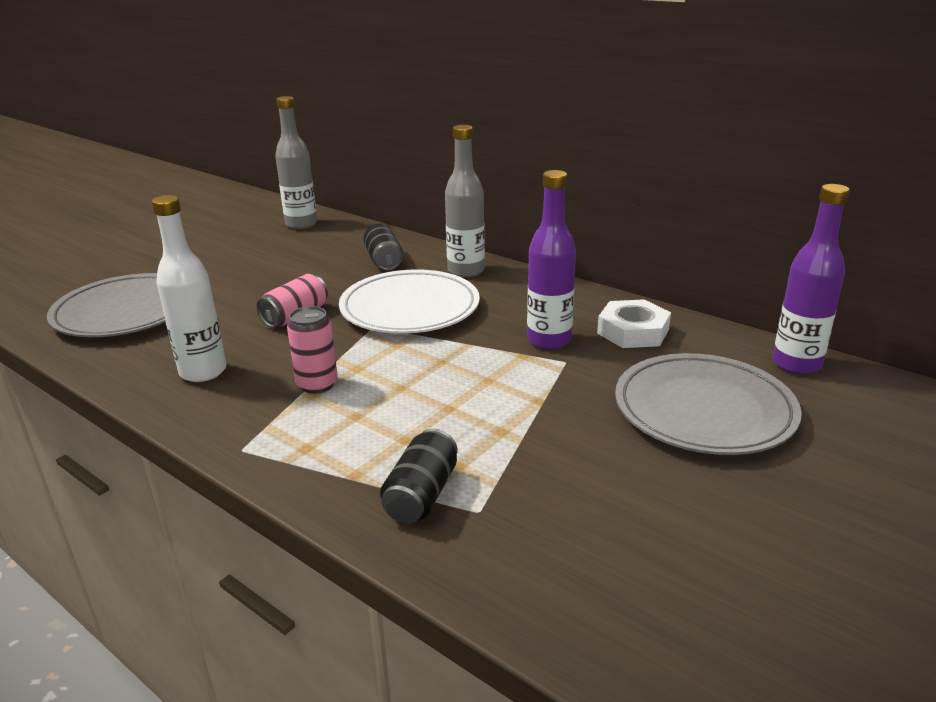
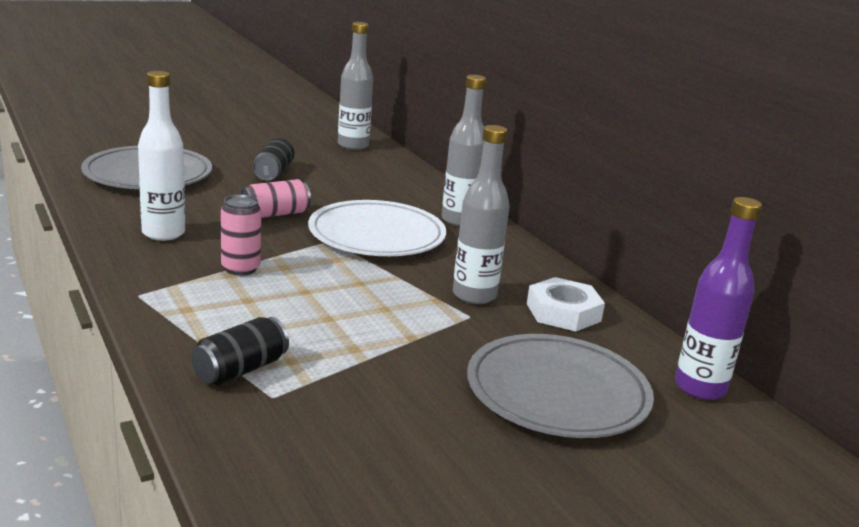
camera: 20 degrees right, 5 degrees down
black can [363,224,403,270] -> black can moved to [253,138,295,181]
purple bottle [527,170,576,349] -> grey bottle [453,125,510,304]

